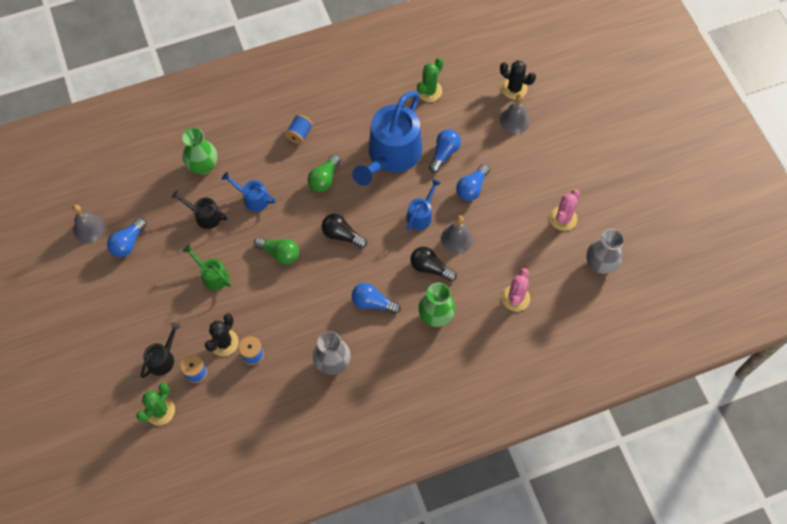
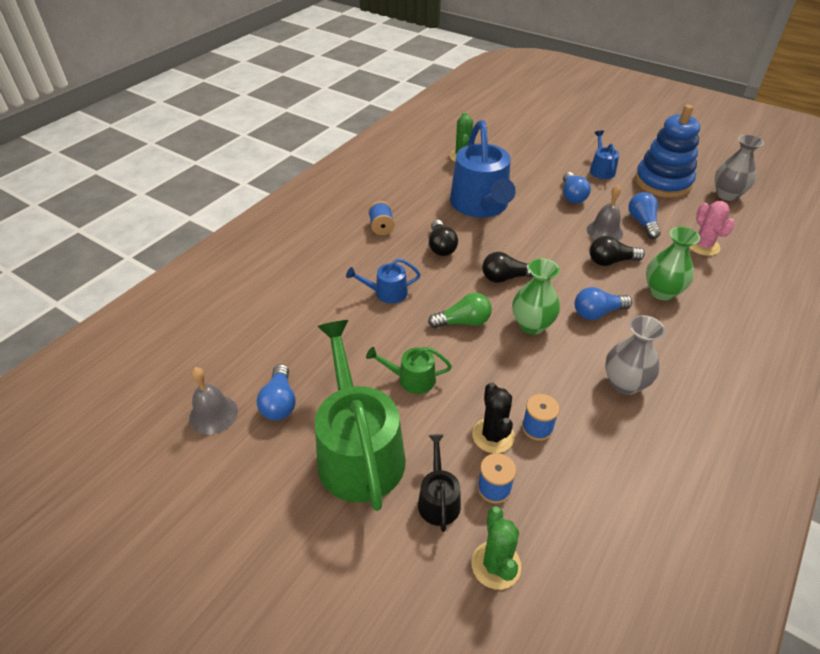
camera: 35 degrees left, 20 degrees down
black watering can [172,191,227,229] -> none
green vase [182,128,217,175] -> green vase moved to [512,258,560,335]
green light bulb [308,154,341,192] -> black light bulb [429,220,458,256]
blue watering can [406,179,441,230] -> blue watering can moved to [590,130,619,179]
blue light bulb [429,129,461,173] -> blue light bulb moved to [628,192,661,239]
black cactus [500,60,536,99] -> none
grey bell [500,94,530,134] -> none
pink cactus [550,189,580,231] -> blue stacking toy [635,104,700,198]
none -> green watering can [315,320,406,511]

